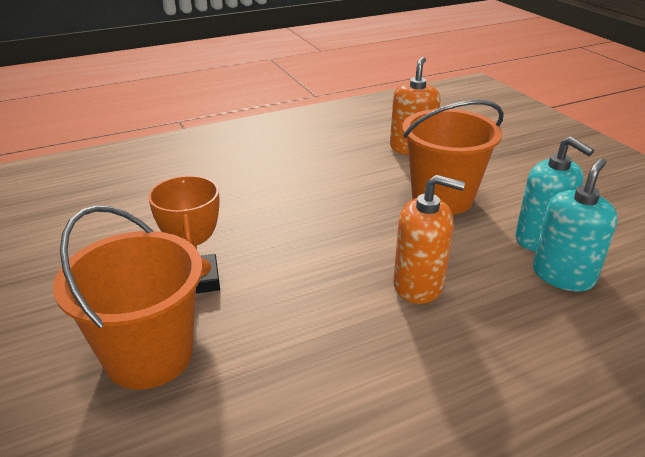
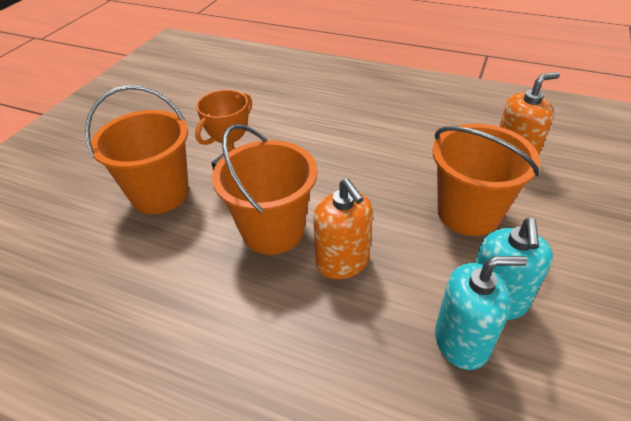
camera: 50 degrees right, 10 degrees up
none -> orange bucket [212,124,317,255]

